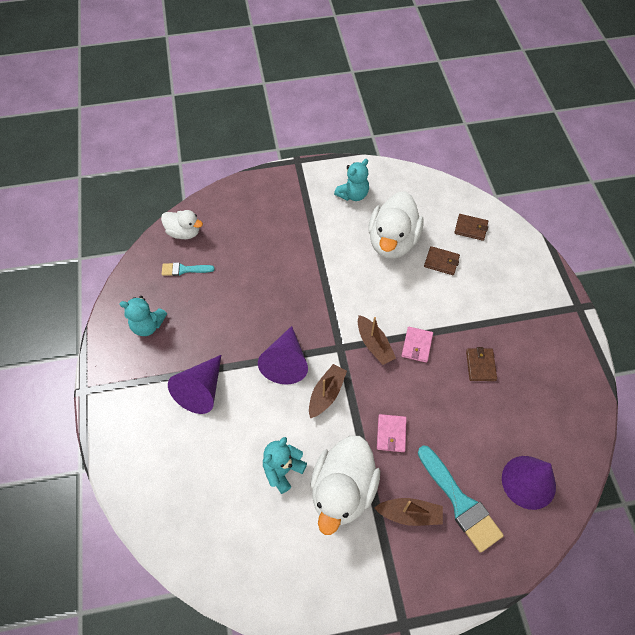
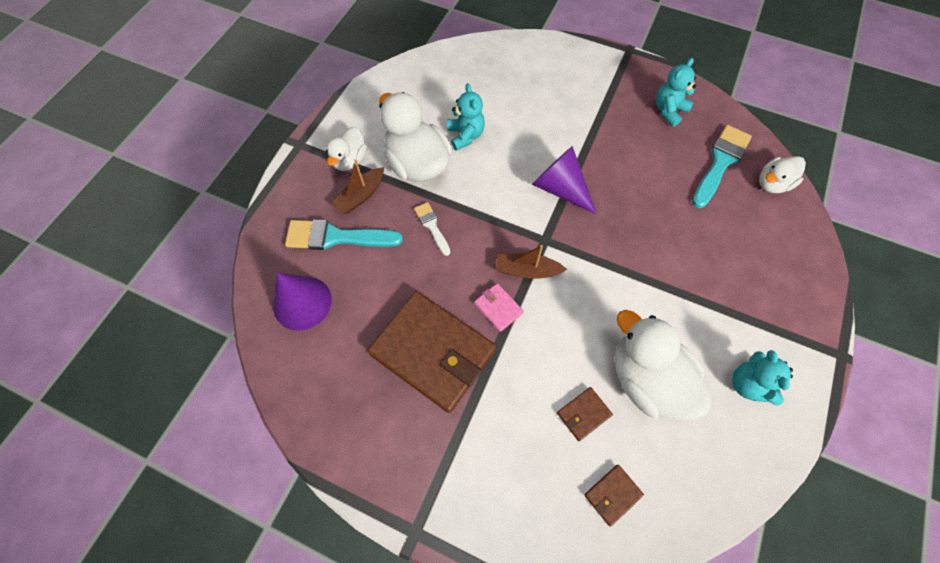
camera: 125 degrees right, 5 degrees up
turquoise brush [162,262,215,276] -> turquoise brush [692,125,752,208], size x1.80
purple cone [168,355,221,414] -> none
brown boat [309,364,347,418] -> none
pink wallet [377,414,407,452] -> white brush [414,202,451,256]
brown wallet [466,347,497,381] -> brown wallet [367,291,496,413], size x2.42
none -> white duck [326,127,367,171]

